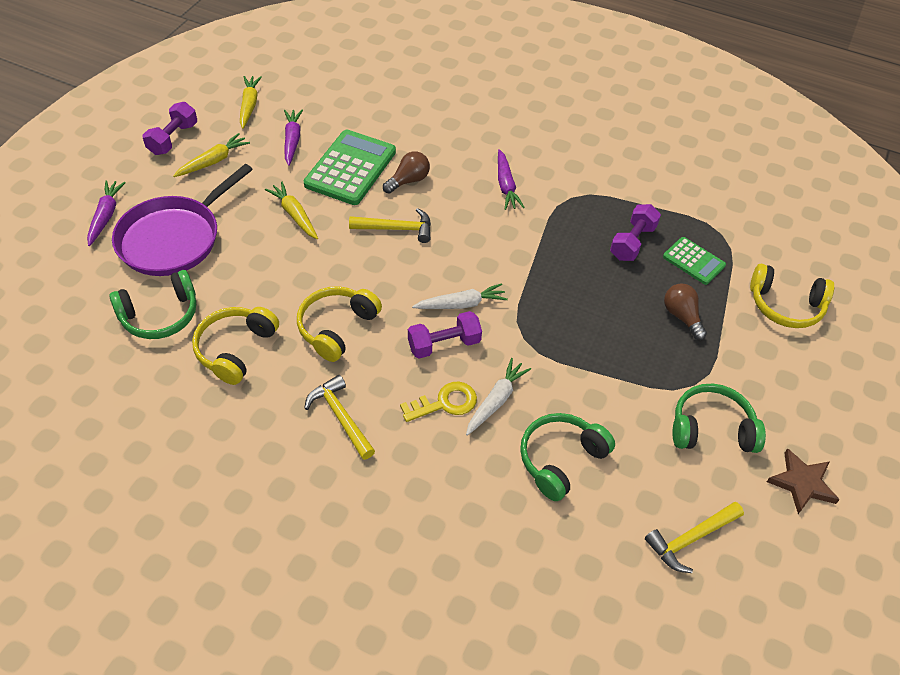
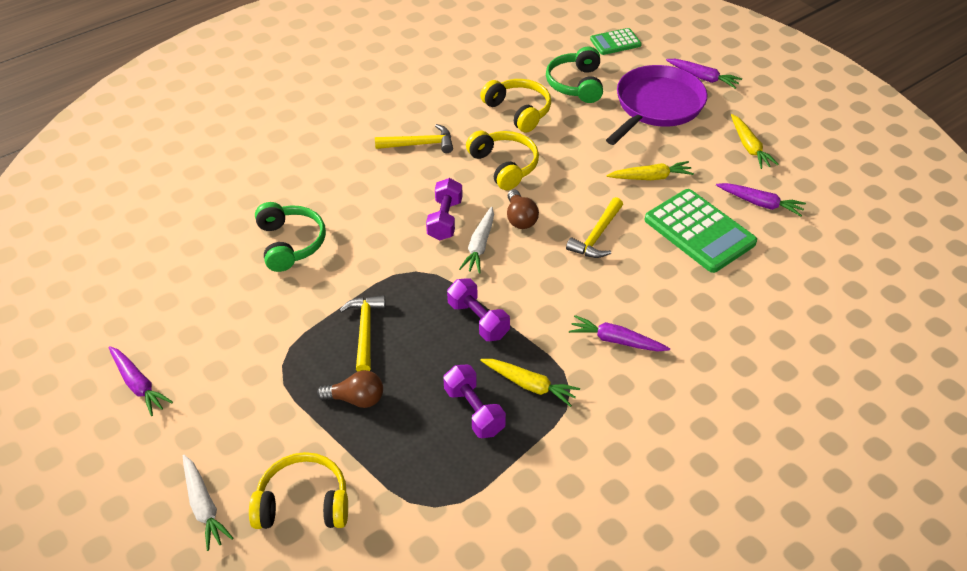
camera: 120 degrees right, 5 degrees down
purple pan [112,164,253,276] -> purple pan turned 60 degrees clockwise [606,65,707,145]
purple dumbbell [143,102,197,155] -> purple dumbbell moved to [447,278,510,341]
yellow carrot [240,76,262,129] -> yellow carrot moved to [480,359,580,407]
brown light bulb [383,151,430,194] -> brown light bulb moved to [507,189,539,229]
yellow key [400,382,477,422] -> none
white carrot [466,358,531,436] -> white carrot moved to [183,455,233,551]
yellow hammer [645,502,744,573] -> yellow hammer moved to [339,295,386,372]
green calculator [663,237,726,285] -> green calculator moved to [590,28,642,55]
green headphones [672,384,766,453] -> none
yellow headphones [750,264,834,328] -> yellow headphones turned 45 degrees clockwise [249,452,348,529]
brown star [767,448,840,514] -> purple carrot [108,346,173,416]

